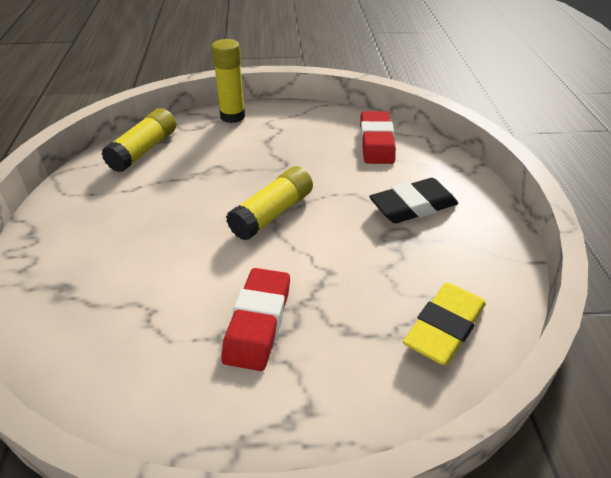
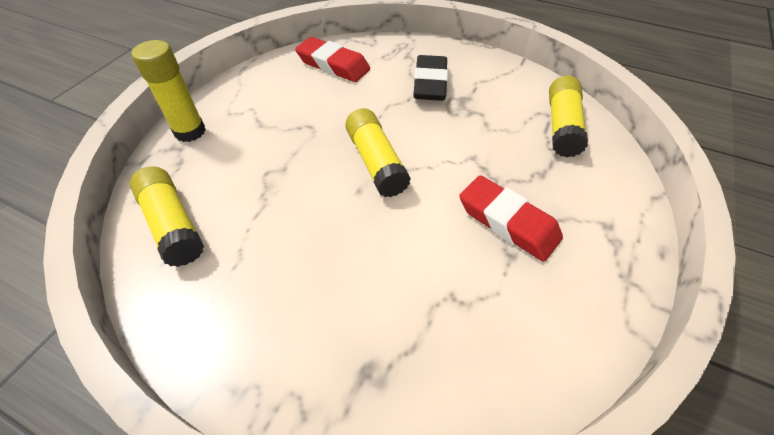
camera: 60 degrees left, 10 degrees up
yellow eraser [403,282,486,365] -> yellow glue stick [549,76,588,157]

